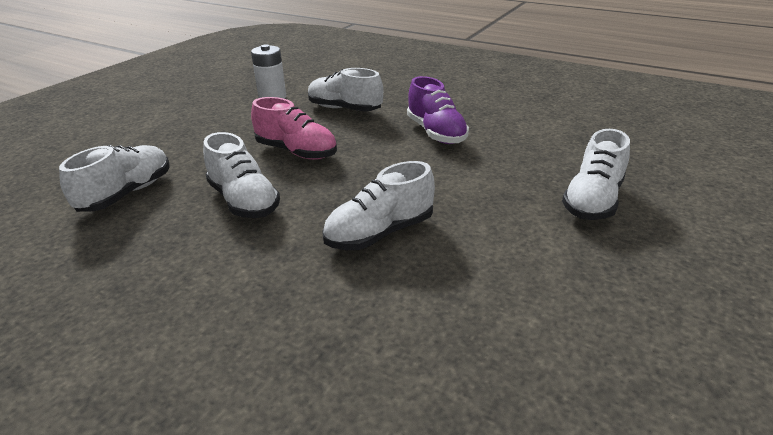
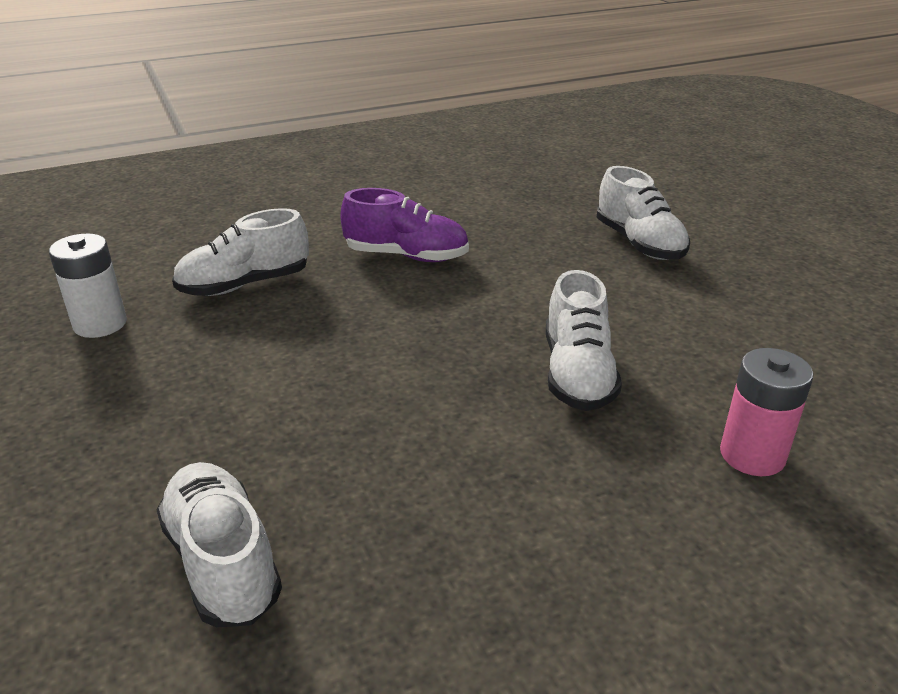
camera: 55 degrees left, 0 degrees up
white shoe [203,132,280,218] -> none
pink shoe [251,97,337,160] -> none
none -> pink battery [720,348,814,476]

